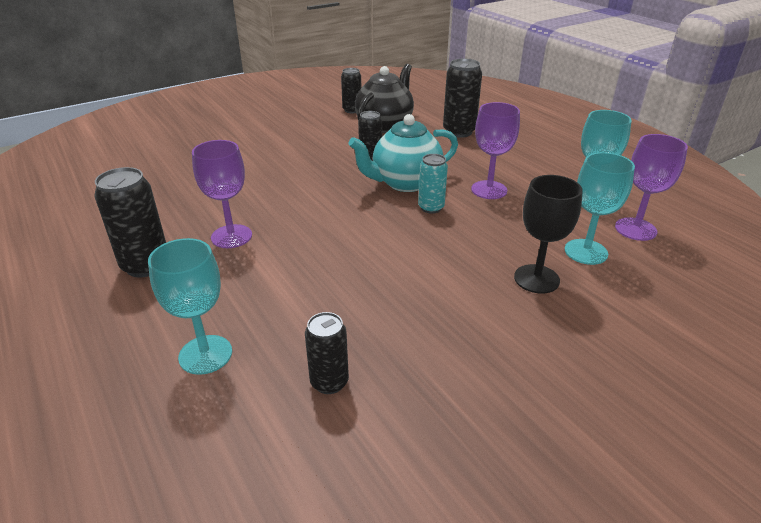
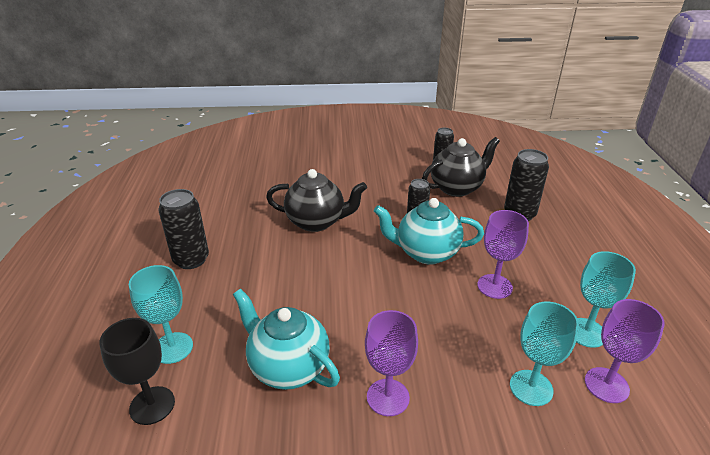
camera: 30 degrees right, 0 degrees up
purple goblet [192,140,252,248] -> purple goblet moved to [365,310,418,416]
black can [305,312,349,394] -> none
turquoise can [418,154,448,213] -> none
black goblet [514,175,583,294] -> black goblet moved to [99,318,175,425]
none -> turquoise teapot [233,289,340,390]
none -> black teapot [266,169,367,232]

